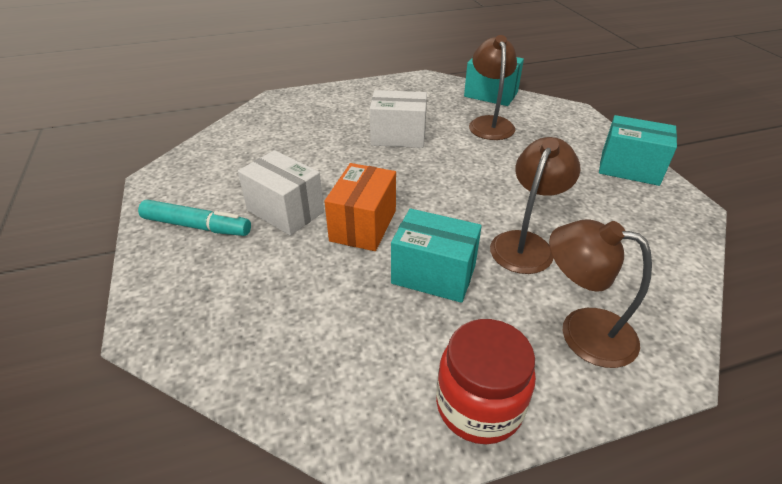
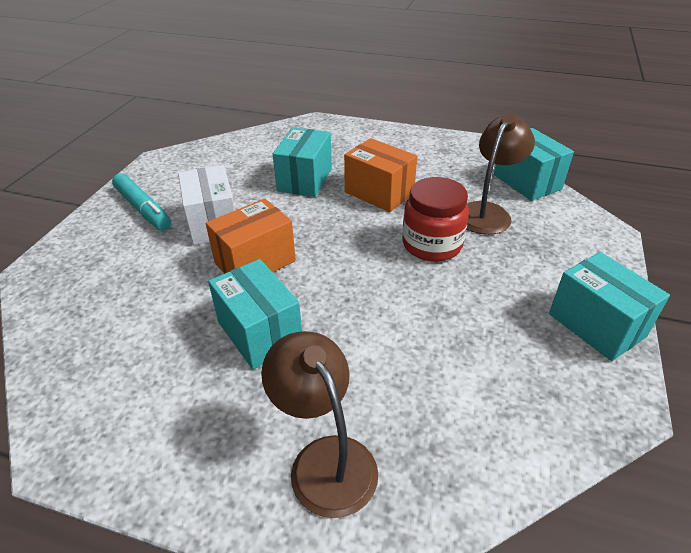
camera: 35 degrees right, 0 degrees up
white box [370,90,427,148] -> orange box [344,138,417,212]
red jar [436,319,536,444] -> red jar moved to [402,177,469,262]
brown lamp [490,137,580,274] -> none
none -> turquoise box [273,127,332,197]

